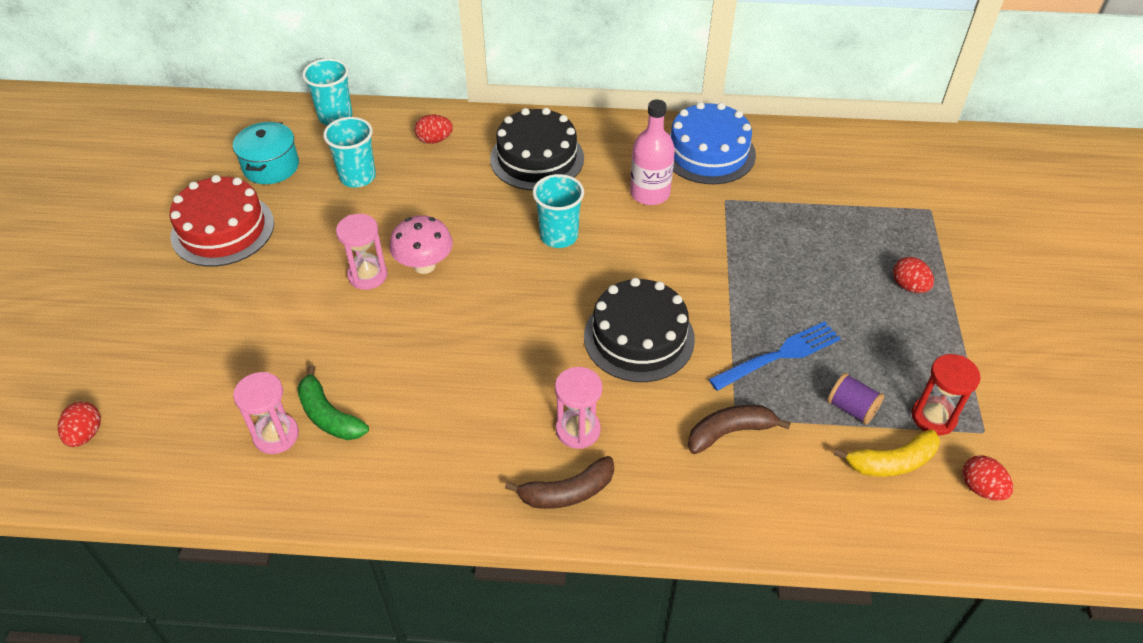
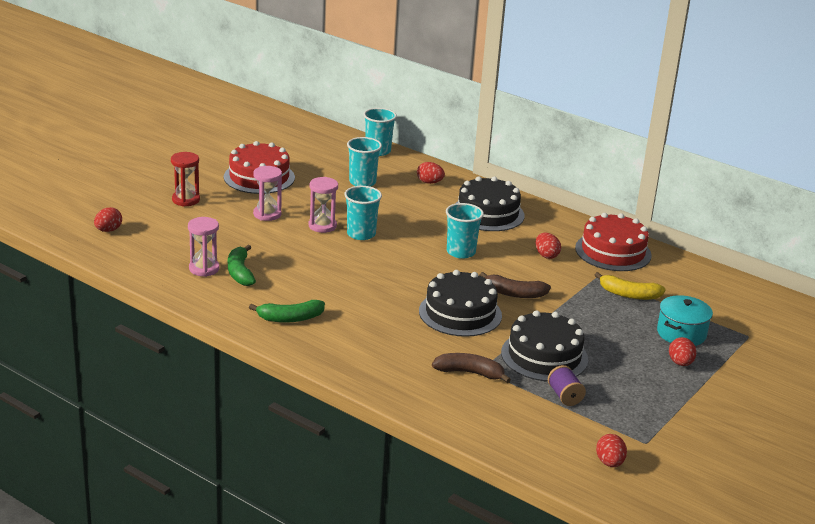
camera: 30 degrees right, 20 degrees down
turquoise pot [233,122,299,184] -> turquoise pot moved to [657,295,713,346]
pink mushroom [389,215,453,274] -> turquoise cup [344,186,382,240]
brown banana [505,456,614,509] -> brown banana moved to [480,272,551,298]
pink hourglass [555,367,602,449] -> pink hourglass moved to [253,166,282,221]
pink bottle [630,99,675,205] -> red egg [536,233,561,259]
blue cake [669,102,756,184] -> red cake [575,213,652,271]
blue fork [709,321,841,391] -> black cake [501,310,588,381]
yellow banana [834,429,940,477] -> yellow banana moved to [595,272,666,300]
red hourglass [911,354,981,436] -> red hourglass moved to [171,152,200,207]
none -> green banana [249,300,325,323]

